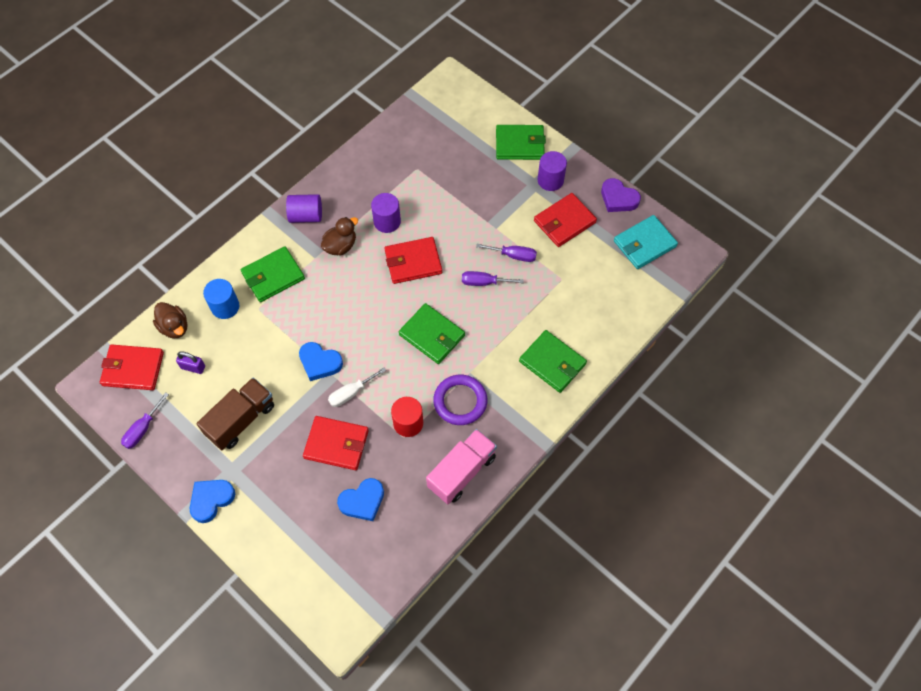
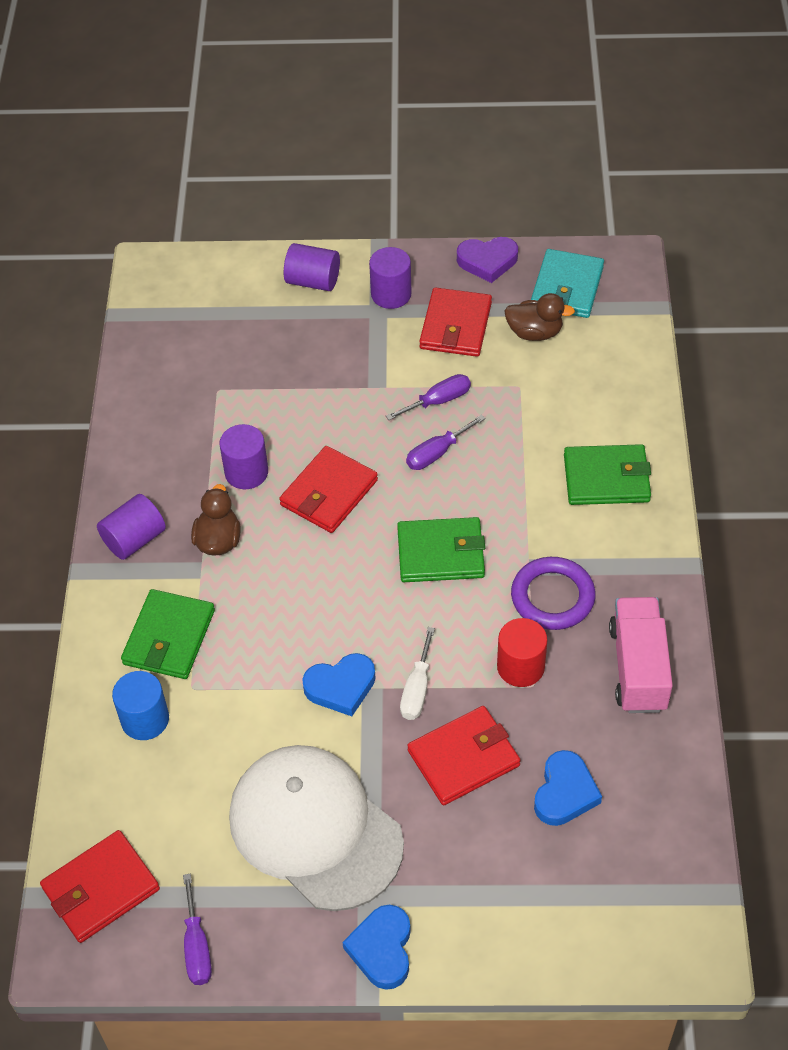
camera: 40 degrees left, 10 degrees down
brown duck [153,302,187,339] -> brown duck moved to [504,293,575,341]
purple padlock [176,351,205,374] -> none
brown truck [196,378,274,450] -> white cap [229,745,404,911]
green wallet [496,125,546,160] -> purple cylinder [284,243,340,291]

